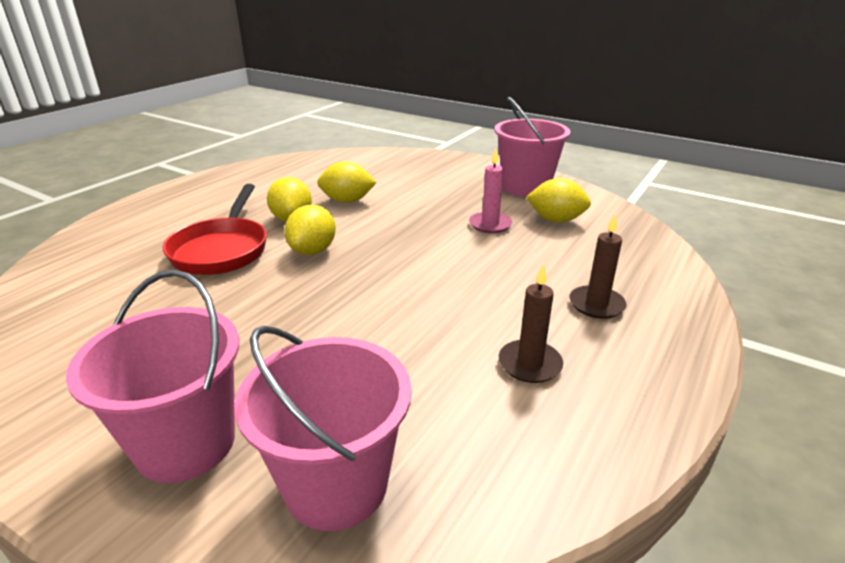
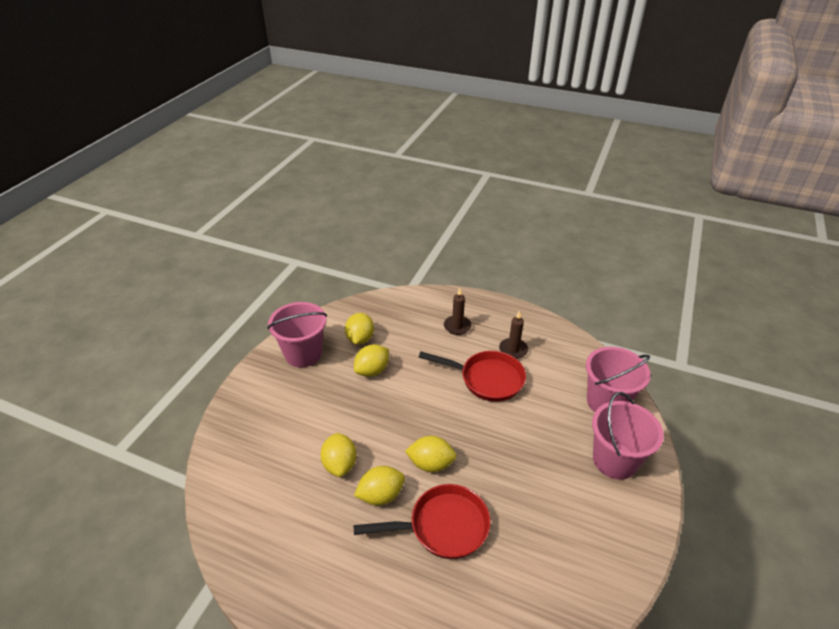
camera: 100 degrees left, 10 degrees up
pink candle [469,149,512,233] -> yellow lemon [354,344,389,377]
none -> red pan [419,351,526,402]

